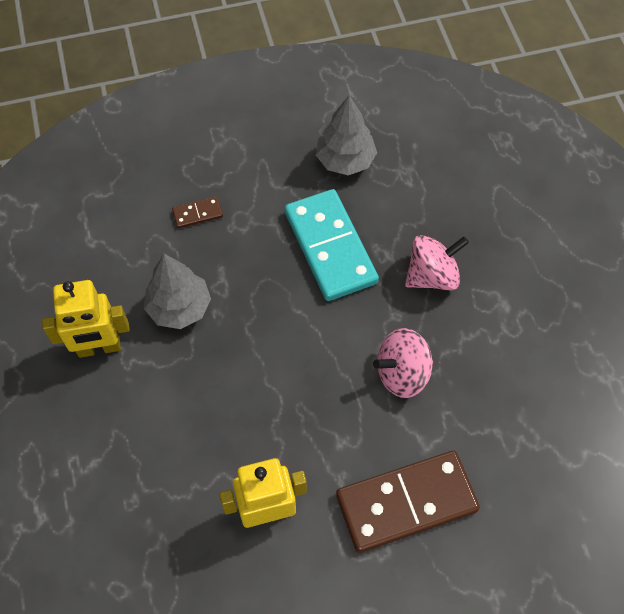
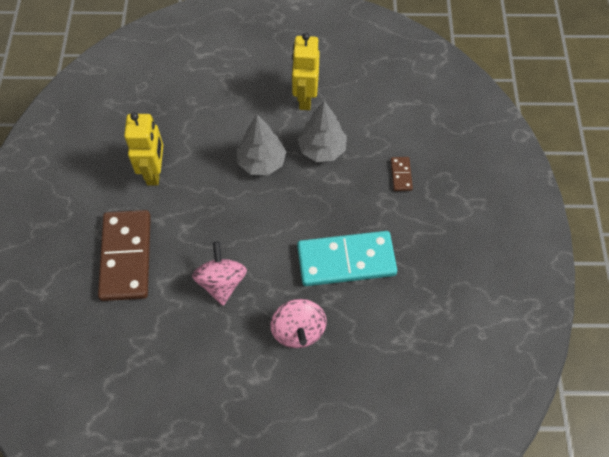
camera: 105 degrees right, 0 degrees up
grey tree [316,95,377,175] -> grey tree moved to [237,115,286,175]

